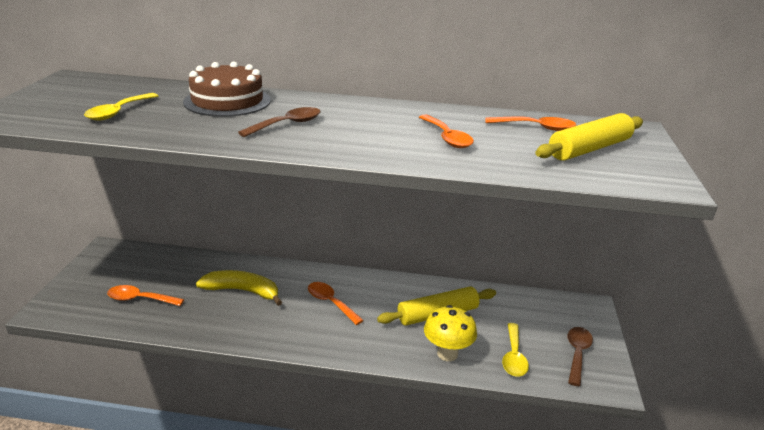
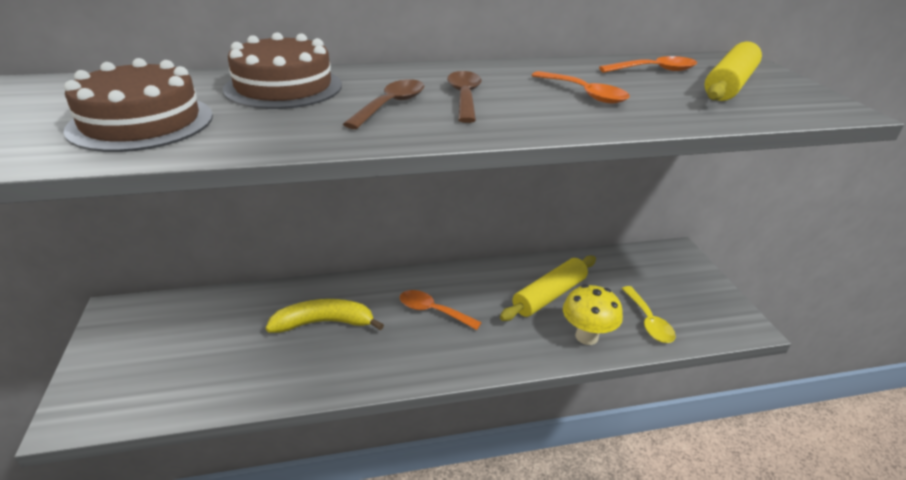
camera: 20 degrees left, 5 degrees up
yellow spoon [84,93,158,121] -> brown cake [63,58,213,152]
orange spoon [107,285,184,306] -> none
brown spoon [568,327,593,386] -> brown spoon moved to [447,71,482,123]

